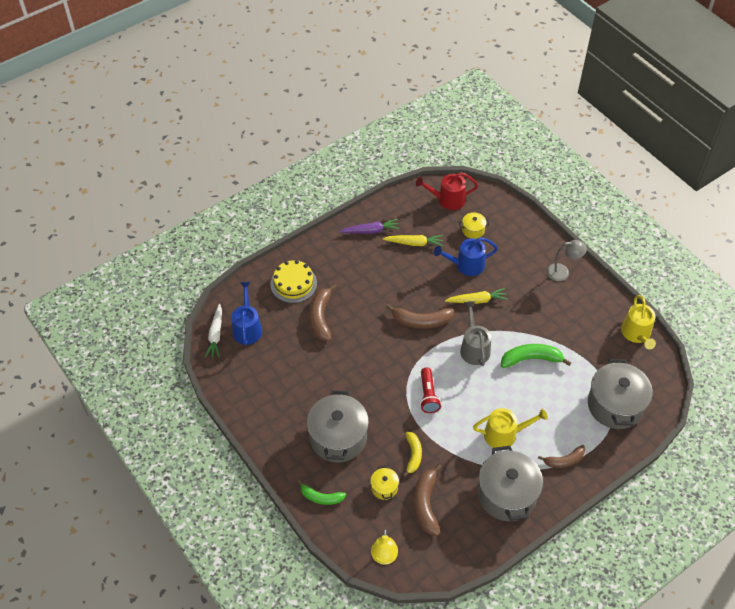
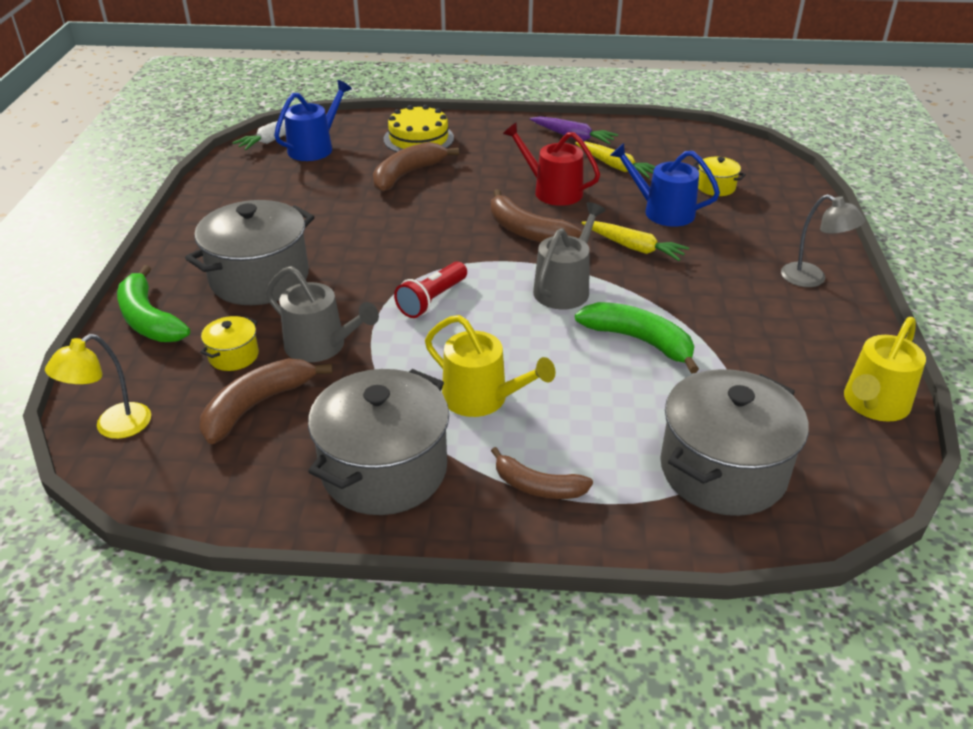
camera: 40 degrees right, 15 degrees down
green banana [298,480,346,505] -> green banana [117,265,190,342], size x1.51
yellow banana [403,432,422,477] -> grey watering can [266,266,379,362]
red watering can [416,172,478,210] -> red watering can moved to [503,122,600,206]

